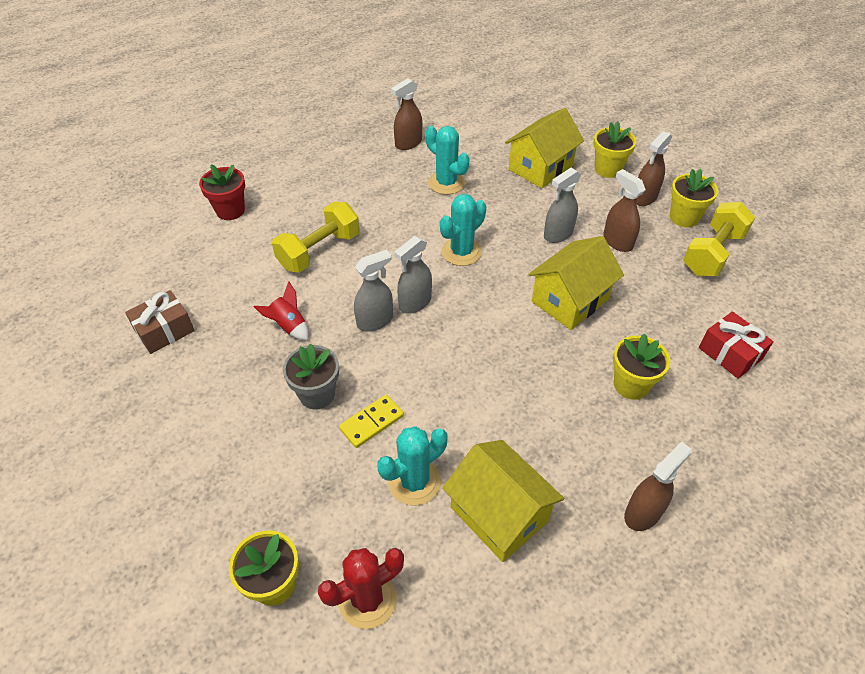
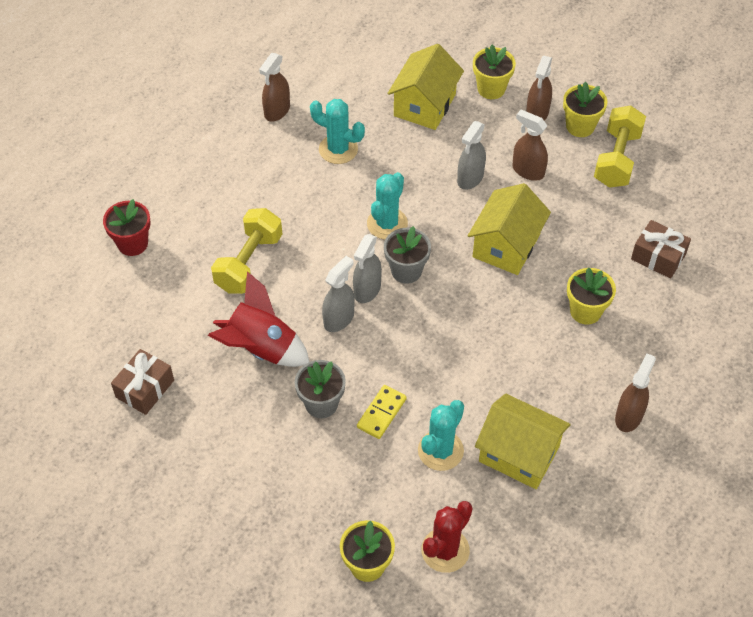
camera: 20 degrees left, 5 degrees up
red rocket [254,281,309,340] -> red rocket [208,272,309,367], size x1.83
red gift [699,311,774,379] -> brown gift [631,220,691,279]
none -> grey flower pot [384,226,431,284]

